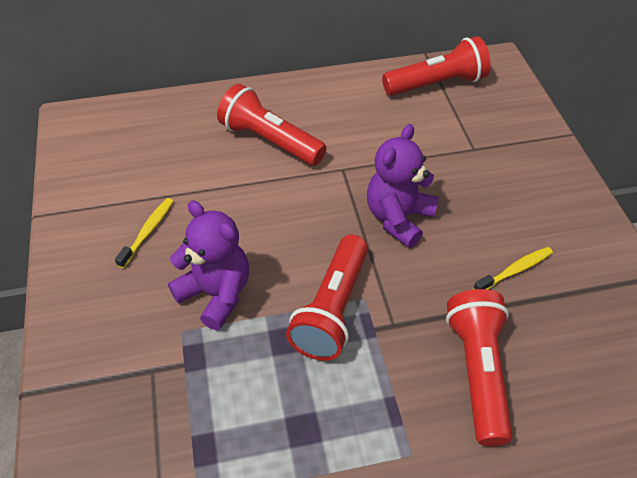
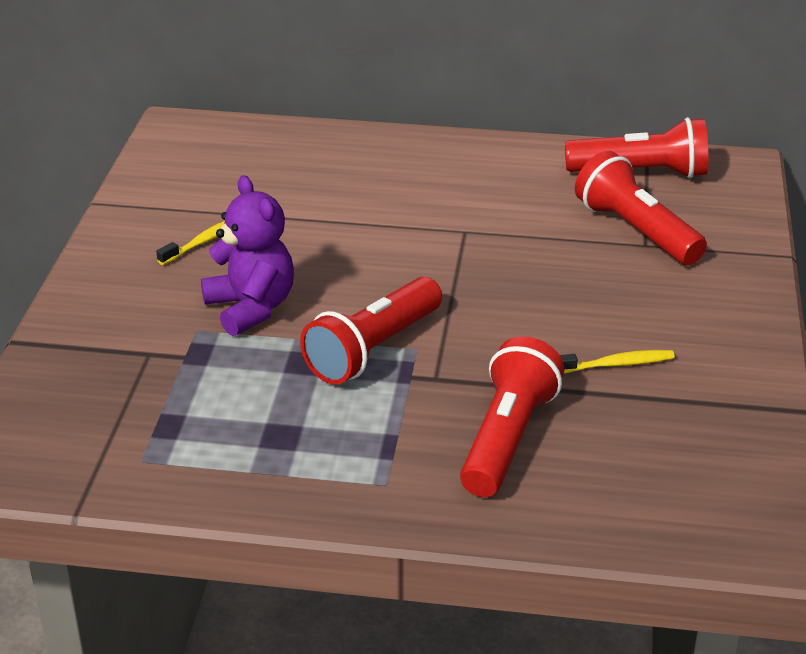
camera: 20 degrees right, 15 degrees down
red flashlight [217,84,326,166] -> red flashlight moved to [575,151,707,265]
purple teddy bear [367,124,439,248] -> none

